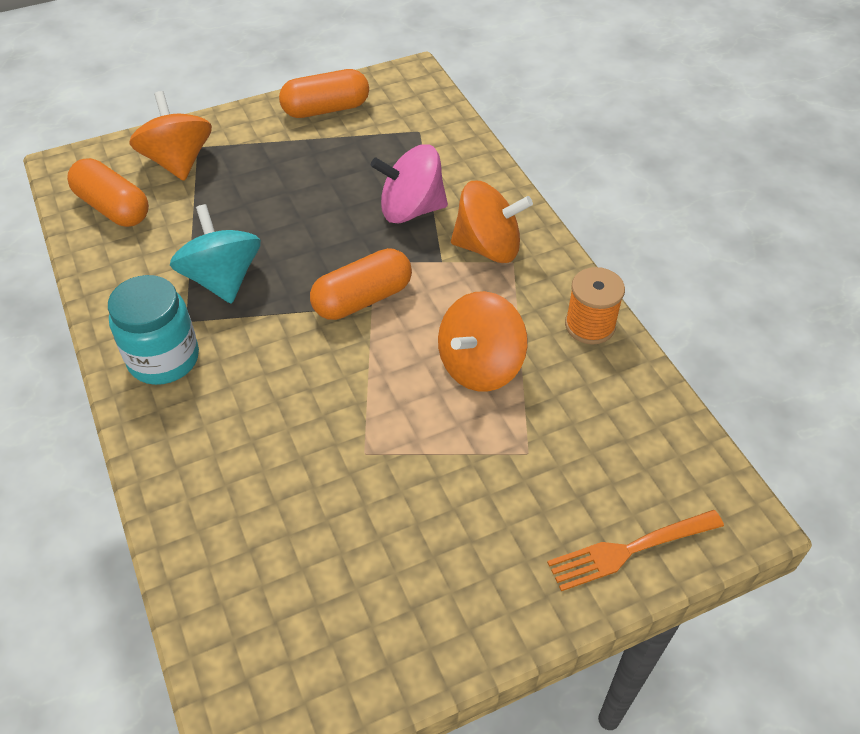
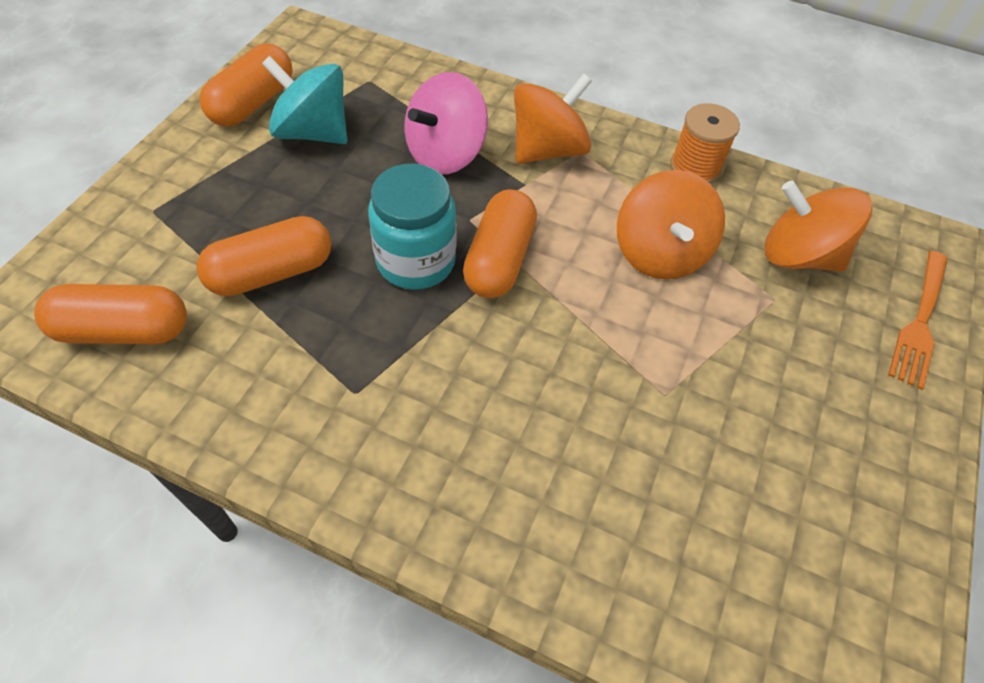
camera: 45 degrees left, 5 degrees up
turquoise jar [108,275,199,385] -> turquoise jar moved to [368,164,456,290]
orange spinning top [129,91,212,181] -> orange spinning top moved to [765,181,872,272]
turquoise spinning top [170,204,261,304] -> turquoise spinning top moved to [262,56,347,144]
none -> orange capsule [196,216,331,296]

